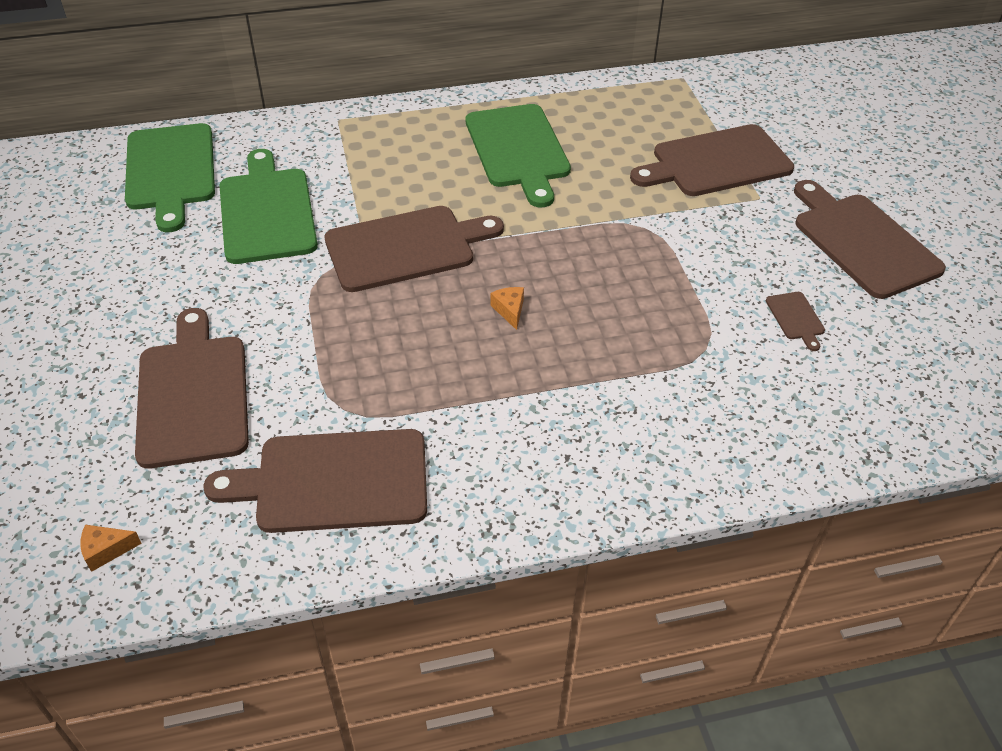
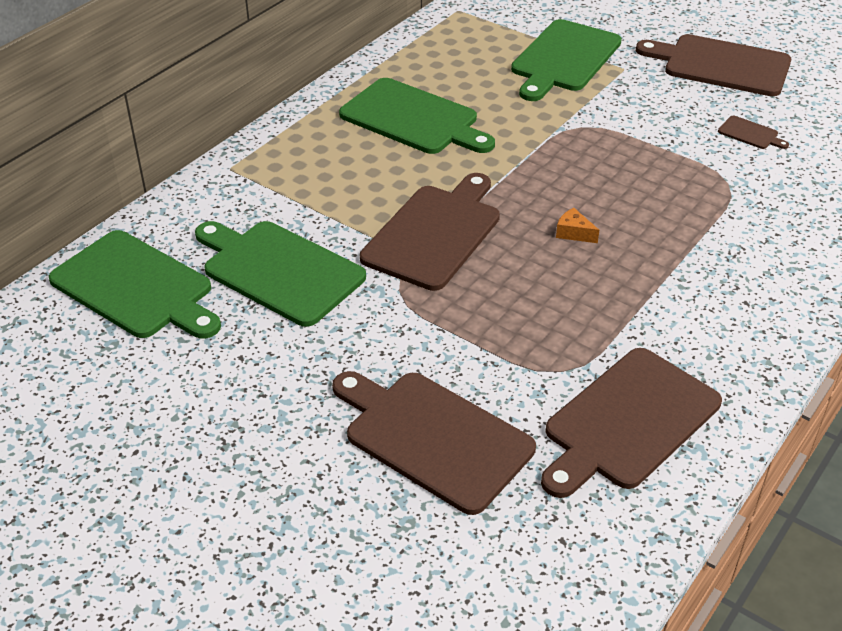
camera: 40 degrees left, 5 degrees down
orange cheese [80,525,142,572] -> none
brown cutting board [630,124,794,196] -> green cutting board [511,19,622,101]

